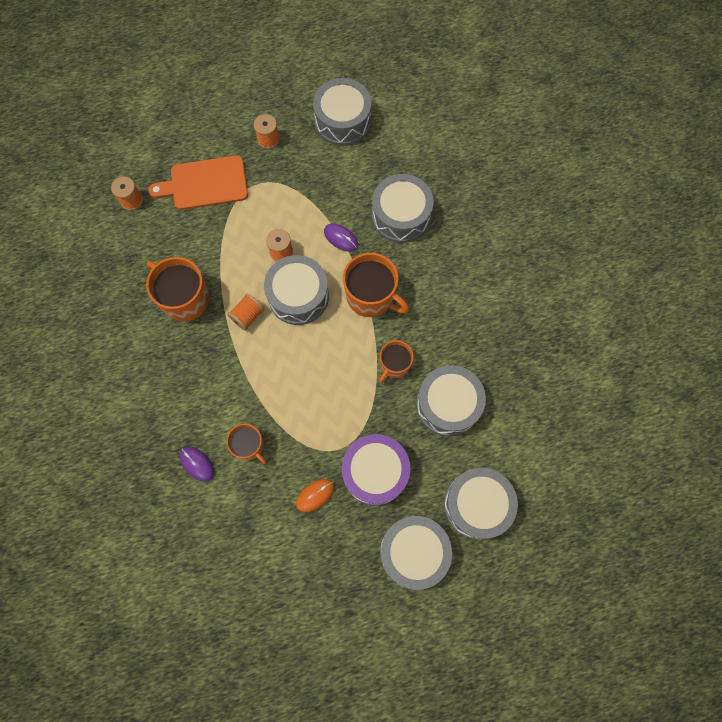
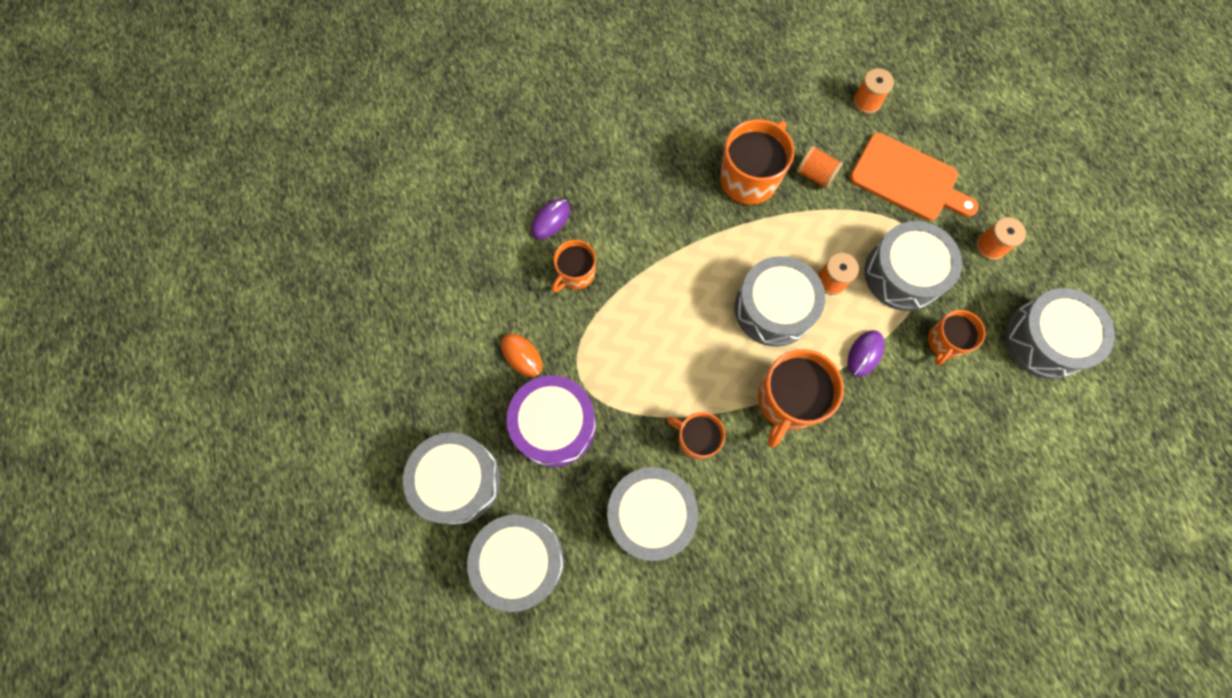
camera: 85 degrees right, 0 degrees up
orange cutting board [148,155,248,210] -> orange cutting board turned 135 degrees clockwise [850,133,979,221]
orange spool [227,293,265,331] -> orange spool moved to [796,145,843,189]
grey drum [372,174,434,243] -> grey drum moved to [864,221,962,311]
none -> orange mug [927,310,986,365]

